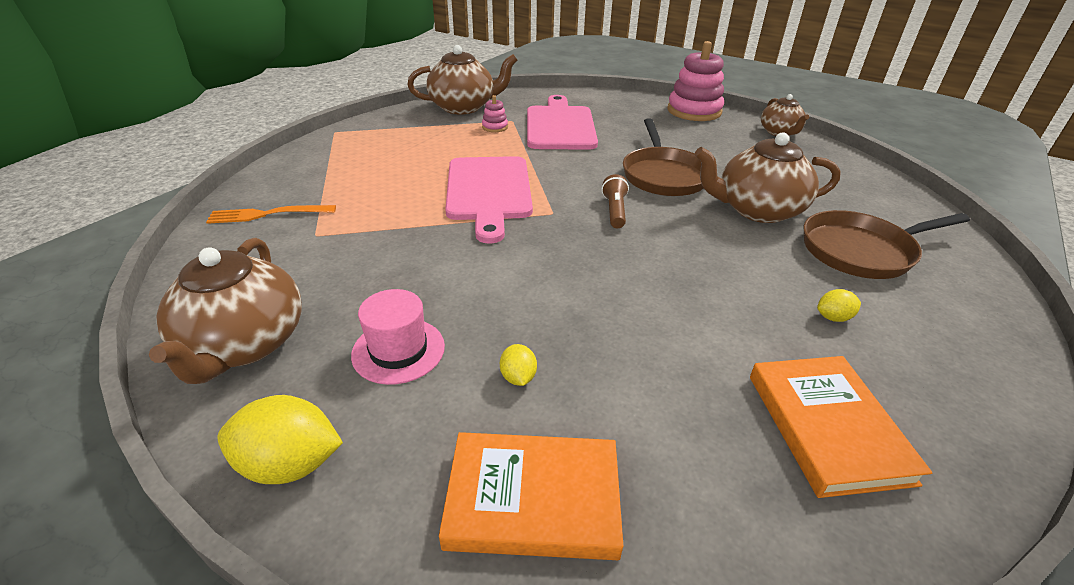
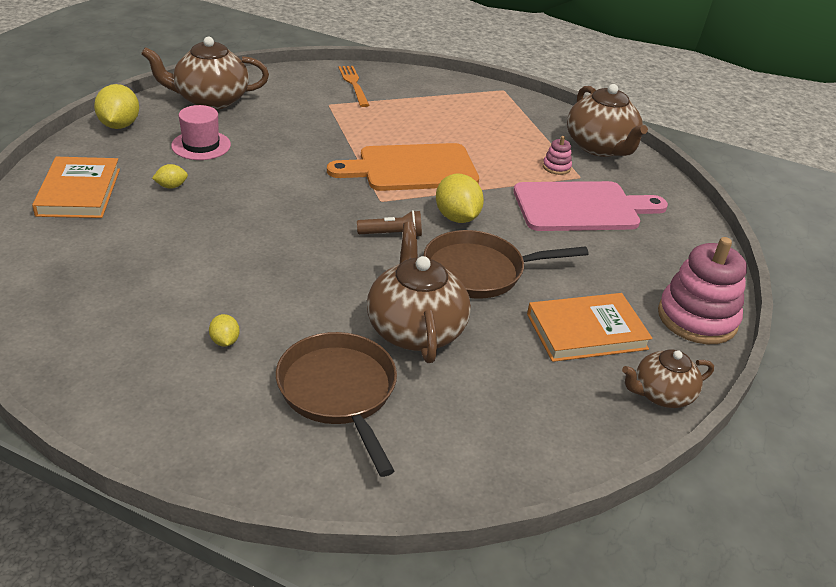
camera: 80 degrees right, 0 degrees up
pink cutting board [445,156,533,244] -> orange cutting board [327,143,479,191]
orange book [750,356,933,498] -> orange book moved to [527,293,653,362]
none -> yellow lemon [436,174,484,223]

